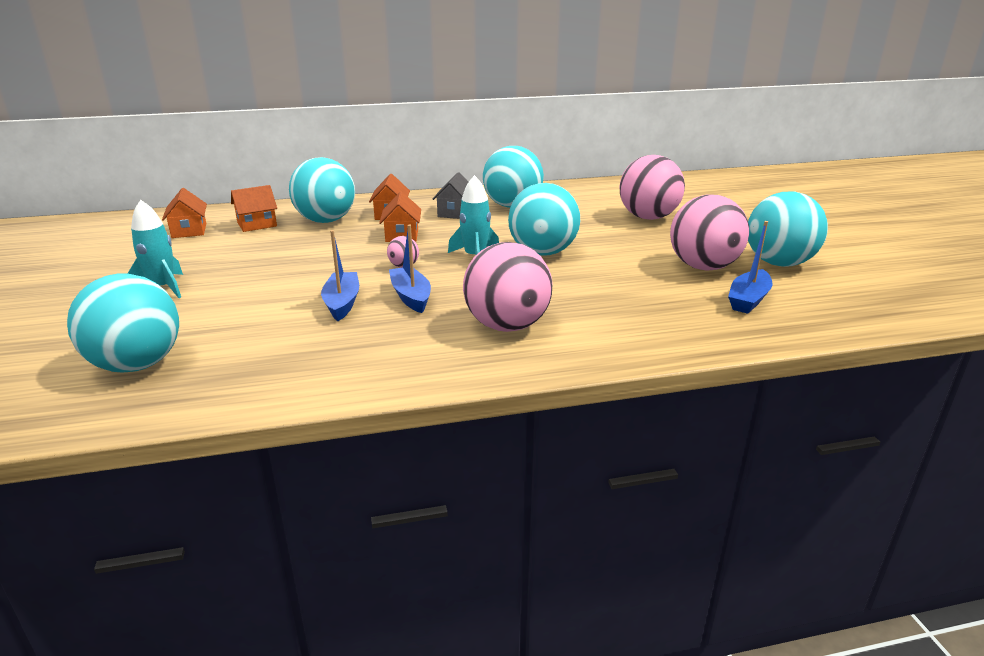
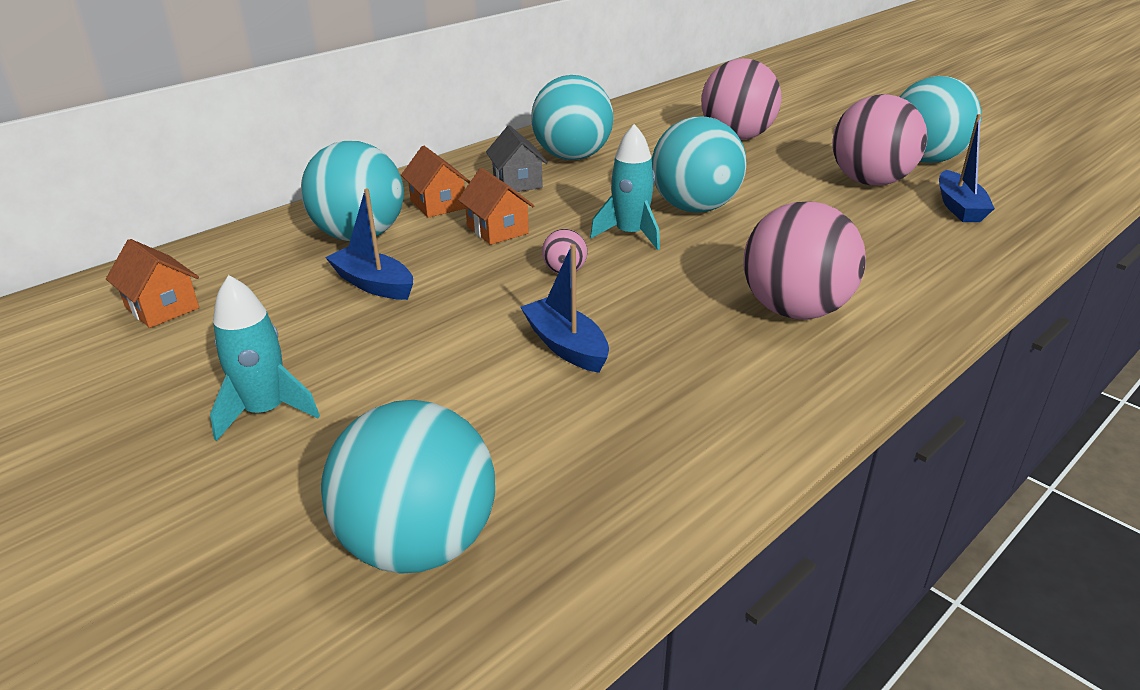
camera: 30 degrees left, 5 degrees up
orange house [231,185,277,232] -> none
blue boat [389,225,431,313] -> blue boat moved to [325,189,413,300]

